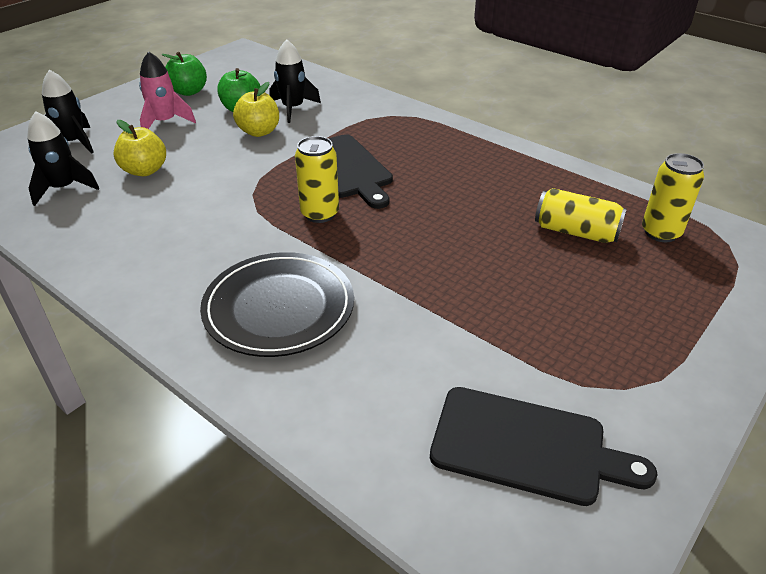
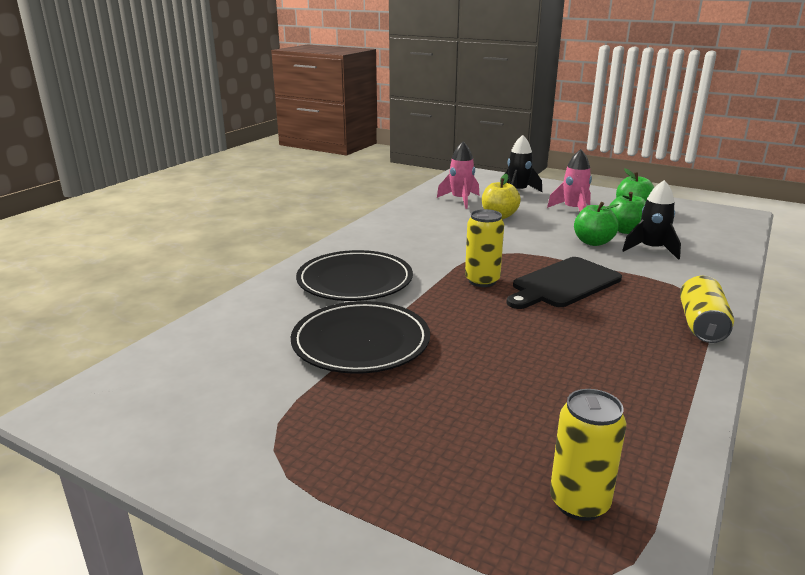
camera: 80 degrees right, 15 degrees down
black rocket [27,111,99,206] -> pink rocket [437,142,479,209]
yellow apple [233,82,279,137] -> green apple [574,202,619,246]
black cutting board [430,387,657,506] -> none
yellow can [535,188,627,243] -> yellow can moved to [680,276,734,343]
none -> black plate [291,301,430,374]

